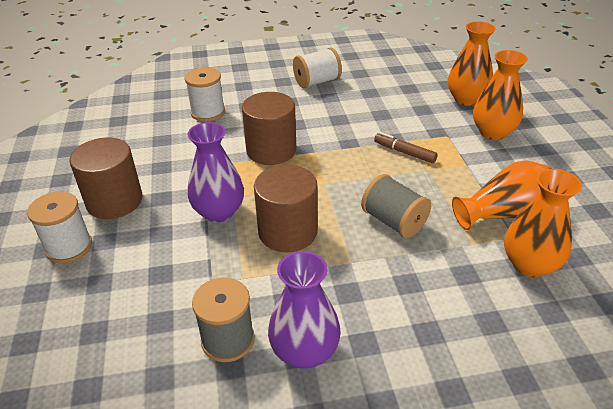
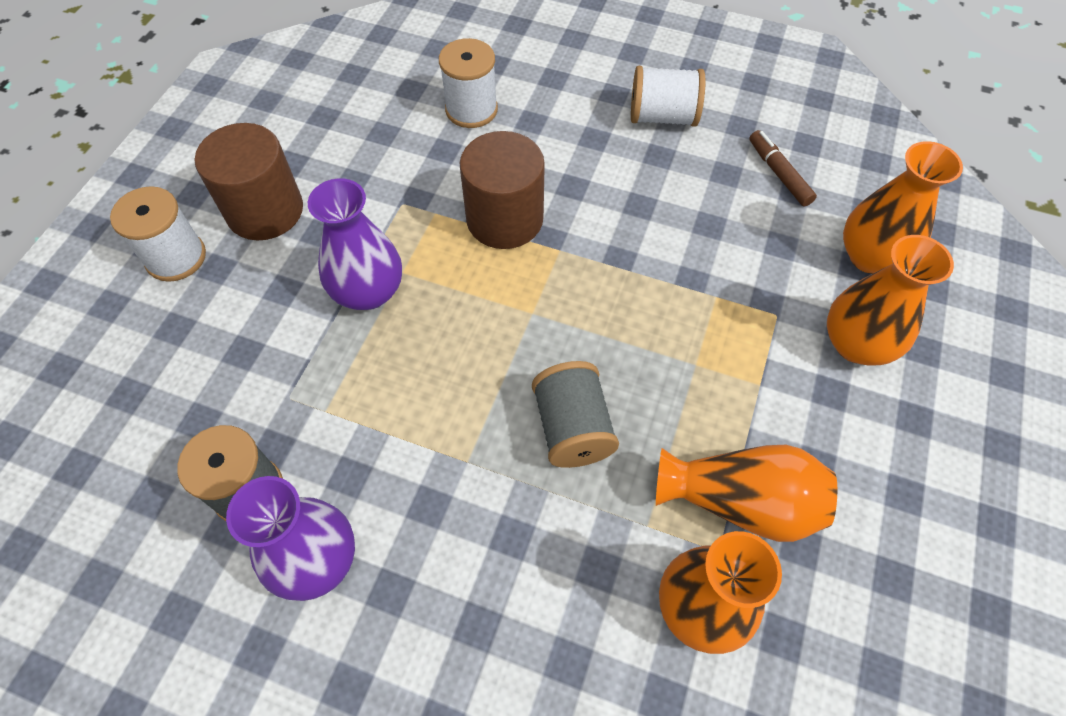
camera: 30 degrees right, 20 degrees up
brown cylinder [254,165,318,253] -> none
brown marker [374,132,438,163] -> brown marker moved to [749,130,817,207]

